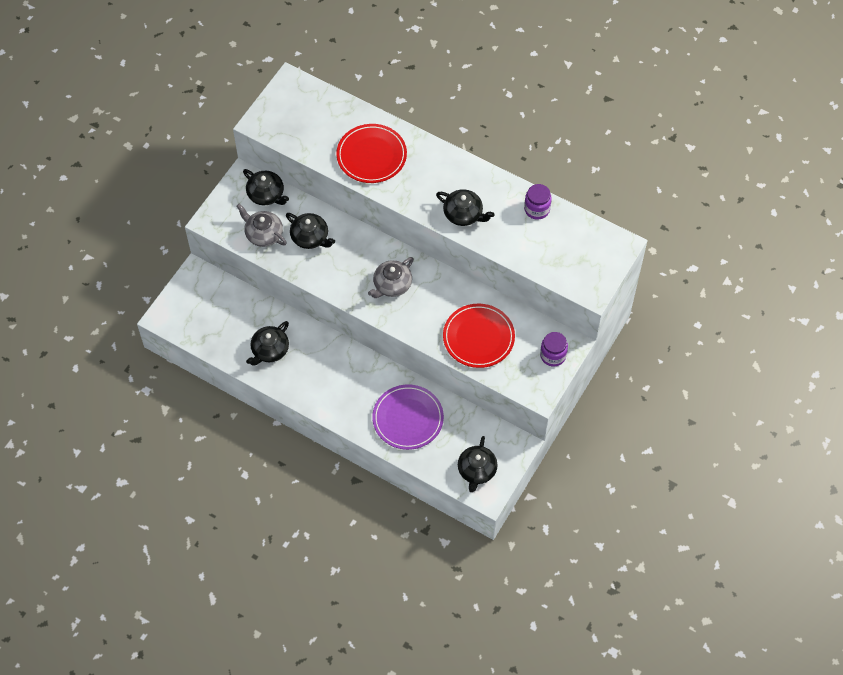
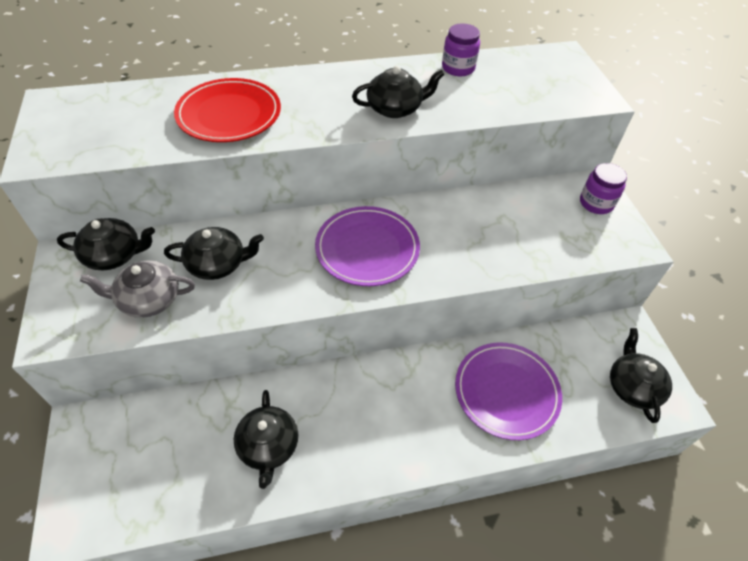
camera: 45 degrees left, 10 degrees down
grey teapot [368,257,414,298] -> purple plate [315,206,420,286]
red plate [443,304,515,368] -> none
black teapot [458,436,498,492] -> black teapot turned 150 degrees counterclockwise [610,328,672,423]

